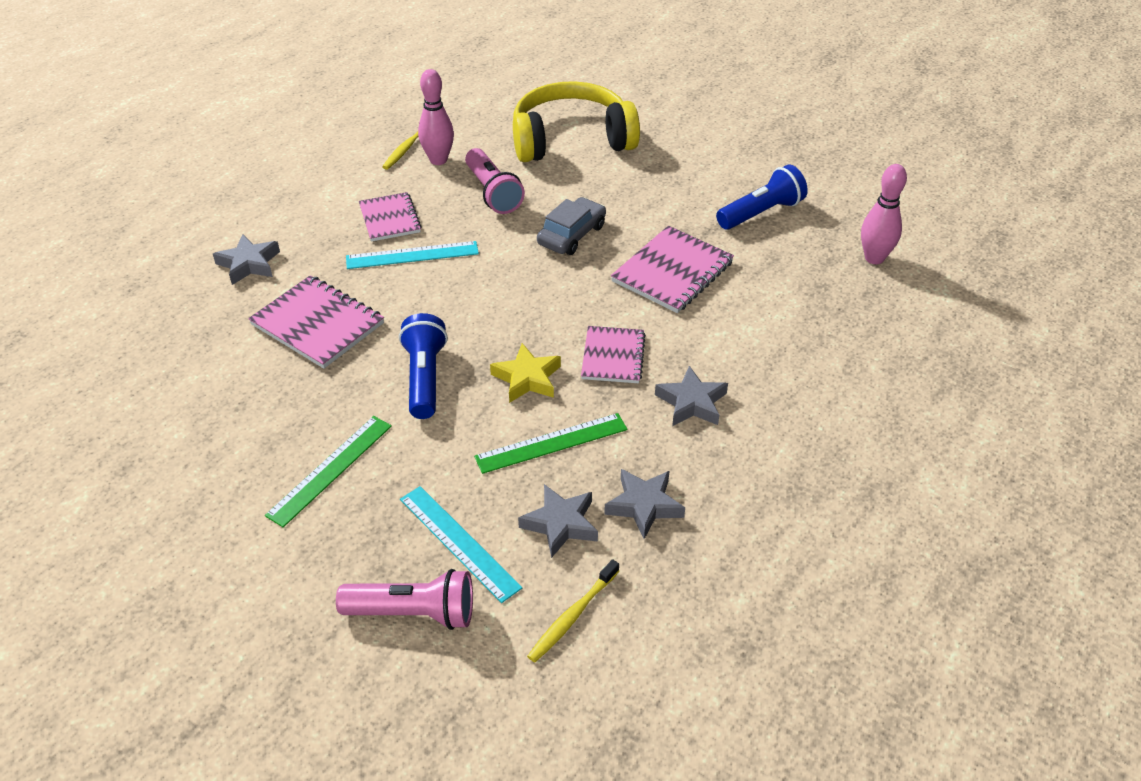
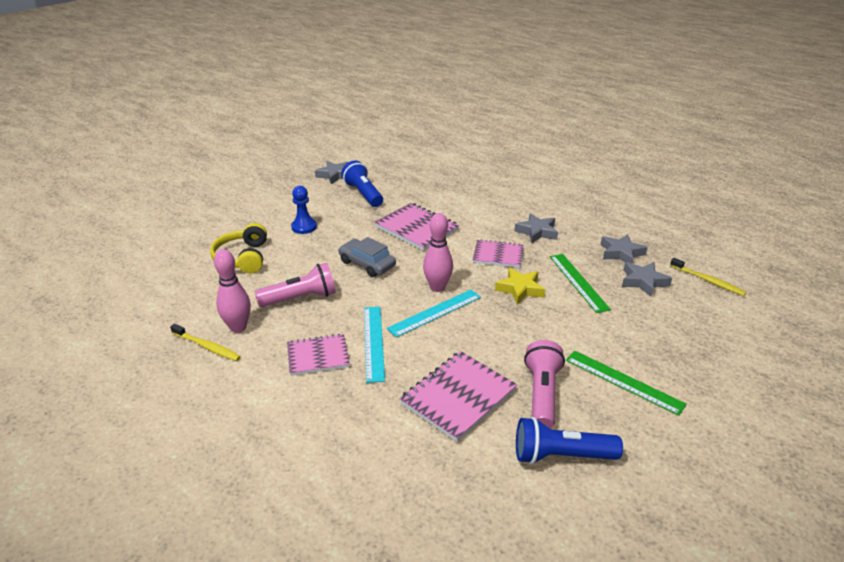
camera: 85 degrees left, 10 degrees down
grey star [213,234,280,285] -> grey star moved to [315,161,348,185]
pink flashlight [336,569,473,630] -> pink flashlight moved to [524,340,565,429]
blue flashlight [399,313,448,419] -> blue flashlight moved to [516,417,623,464]
turquoise ruler [400,486,522,603] -> turquoise ruler moved to [387,290,481,338]
yellow headphones [513,81,640,162] -> yellow headphones [210,223,267,274], size x0.62
pink bowling pin [861,164,907,264] -> pink bowling pin moved to [423,213,453,292]
none -> blue pawn [291,186,317,234]

